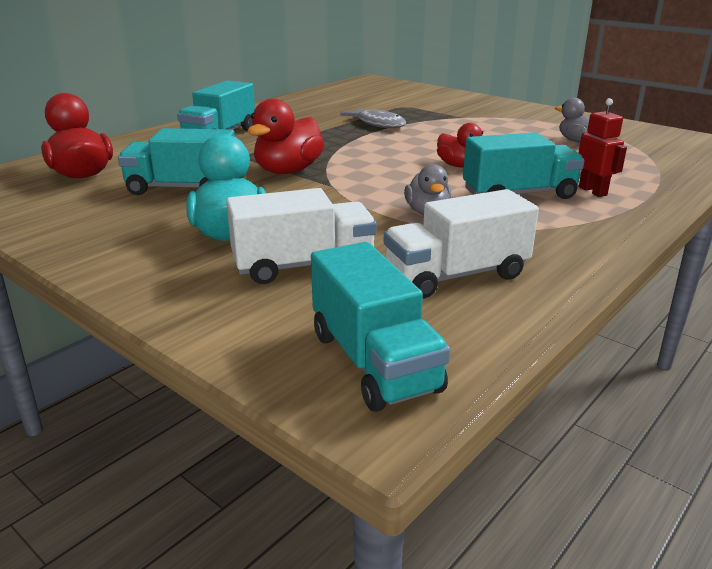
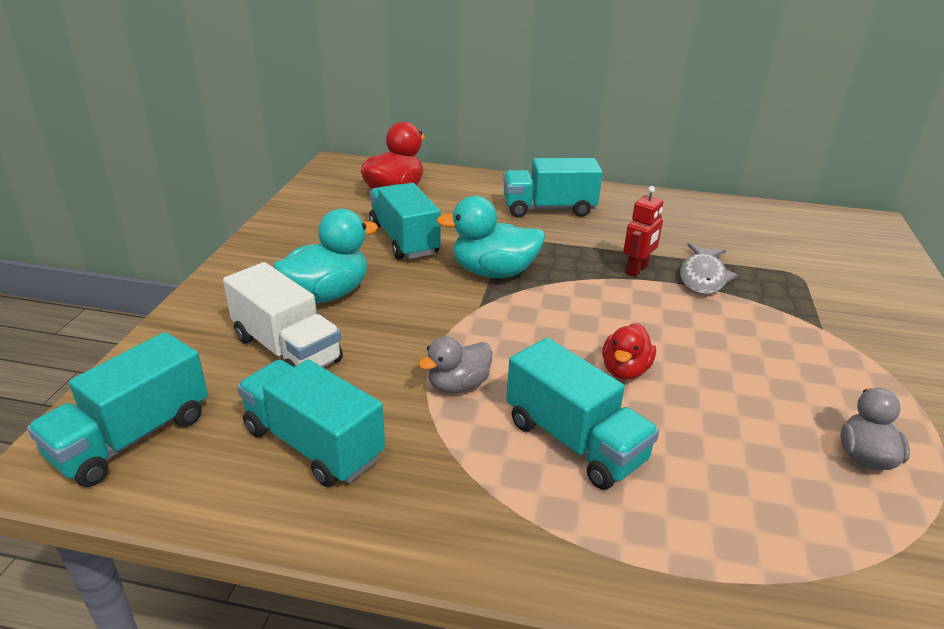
camera: 60 degrees right, 5 degrees up
red duck [248,99,324,174] -> turquoise duck [436,196,545,278]
white truck [384,189,539,298] -> turquoise truck [237,359,385,487]
red robot [579,98,627,197] -> red robot moved to [623,186,664,277]

